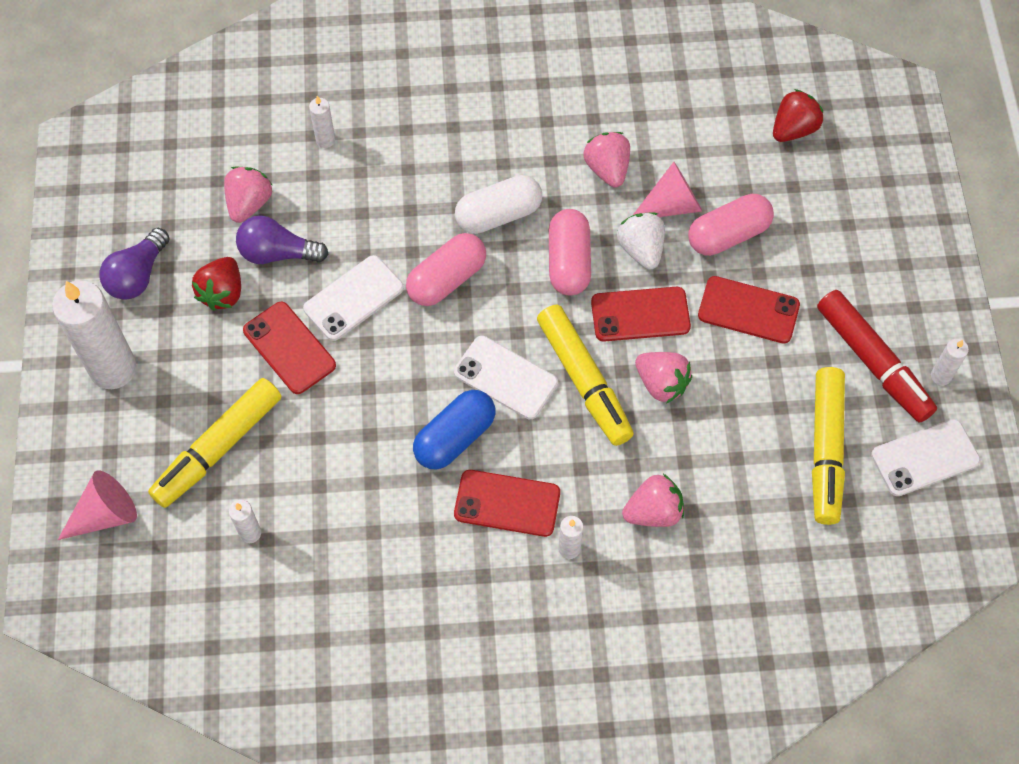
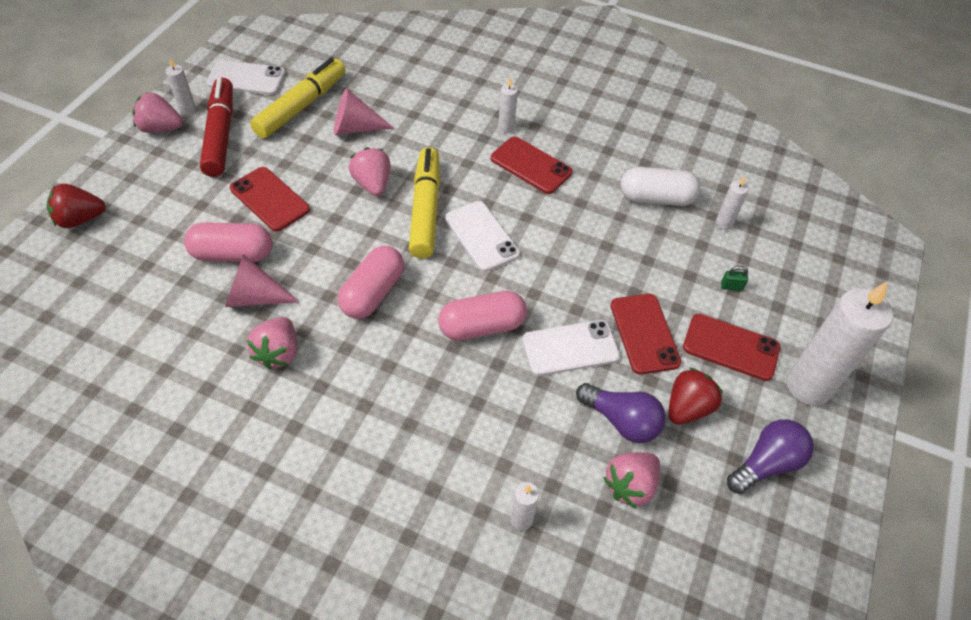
camera: 155 degrees left, 10 degrees down
pink cone [58,470,137,540] -> pink cone moved to [334,88,394,135]
yellow marker [148,378,281,508] -> green padlock [721,266,748,291]
blue capsule [413,390,495,469] -> none
white capsule [455,175,542,234] -> white capsule moved to [621,167,701,206]
red phone [591,287,691,342] -> red phone moved to [683,314,780,381]
white strawberry [617,213,665,269] -> none
pink strawberry [622,474,684,527] -> pink strawberry moved to [133,93,183,133]
red strawberry [773,89,823,142] -> red strawberry moved to [47,184,106,228]

